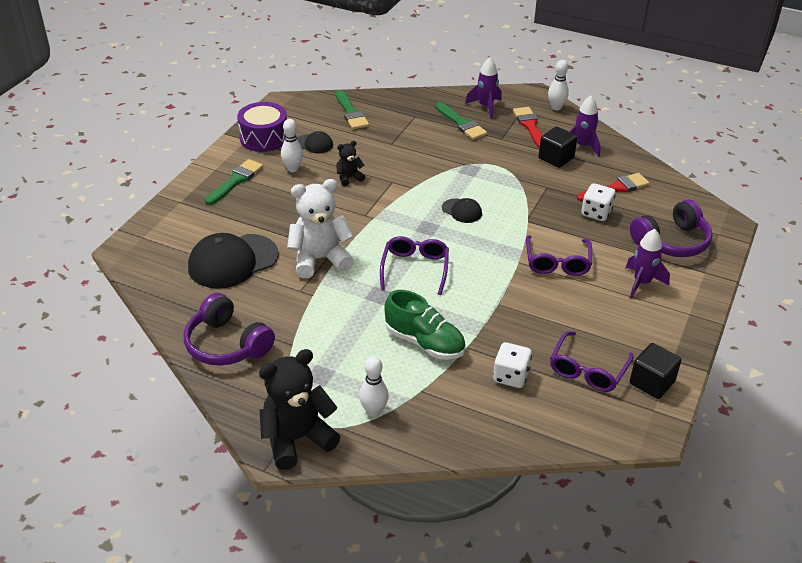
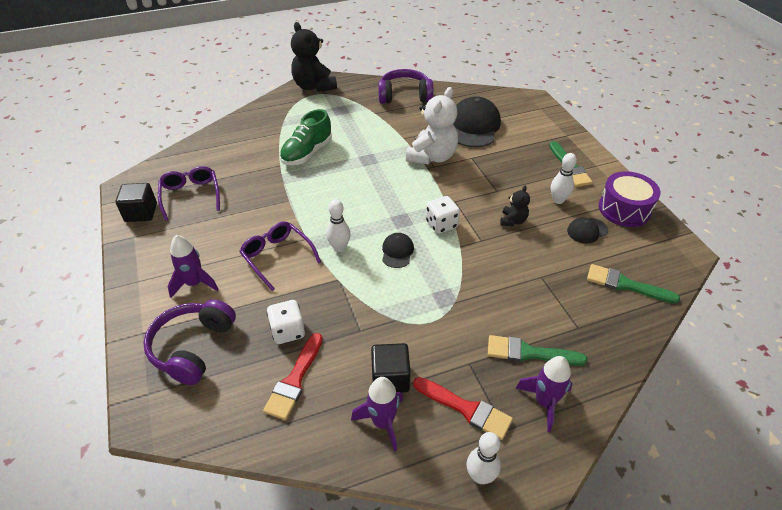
camera: 135 degrees right, 5 degrees up
black teddy bear [259,349,340,470] -> black teddy bear turned 135 degrees clockwise [291,22,337,92]
white bowling pin [359,356,389,417] -> white bowling pin moved to [326,199,351,252]
purple glasses [380,236,449,295] -> none
green shoe [384,290,465,360] -> green shoe turned 45 degrees counterclockwise [280,109,332,165]
black cap [442,198,482,223] -> black cap turned 105 degrees clockwise [382,233,414,268]
white dice [493,342,532,388] -> white dice moved to [426,196,460,234]

